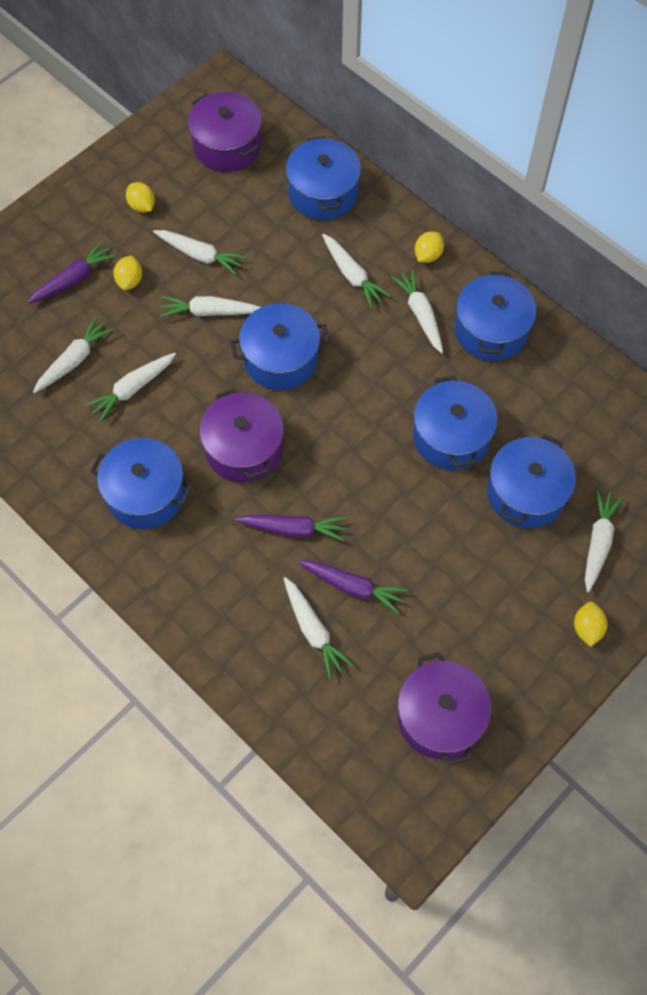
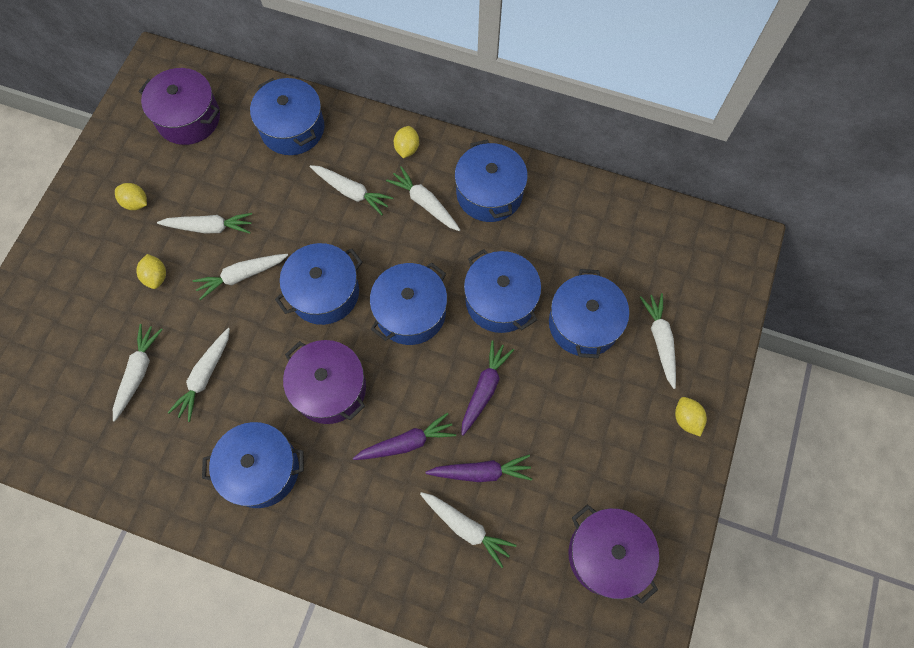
camera: 25 degrees left, 5 degrees up
purple carrot [27,241,116,304] -> purple carrot moved to [461,340,514,436]
none -> blue pot [370,262,447,345]

